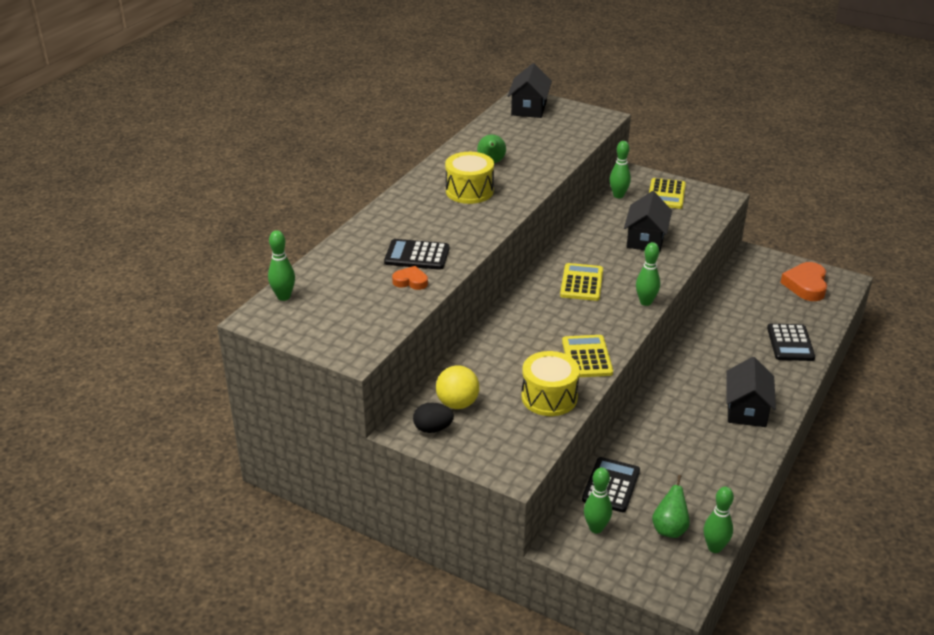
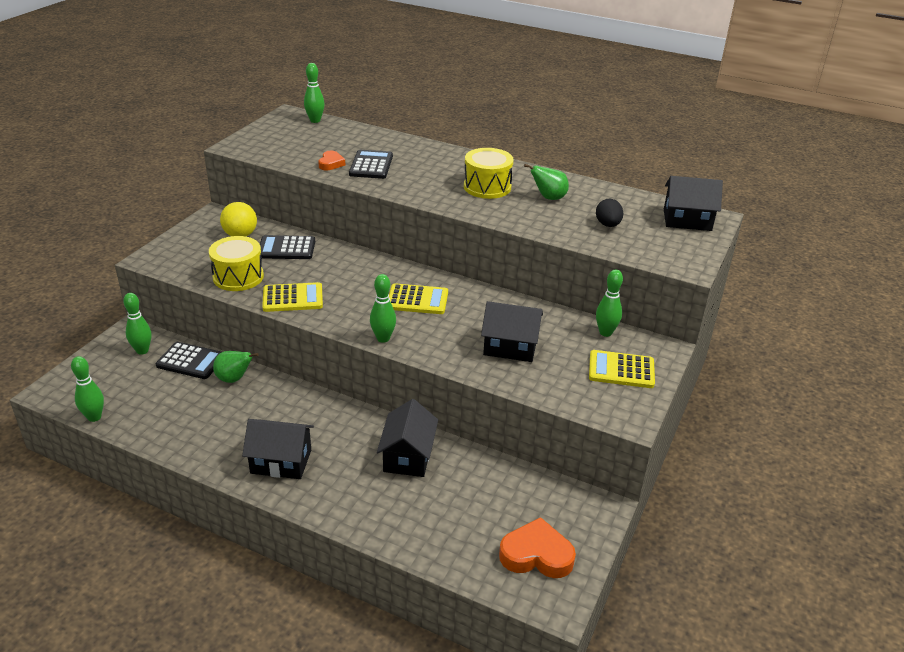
camera: 85 degrees right, 0 degrees up
black egg [413,402,454,433] -> black egg moved to [596,198,624,227]
green pear [652,475,690,538] -> green pear moved to [213,351,259,383]
black calculator [767,323,815,361] -> black calculator moved to [260,235,315,259]
none -> black house [377,399,438,477]

